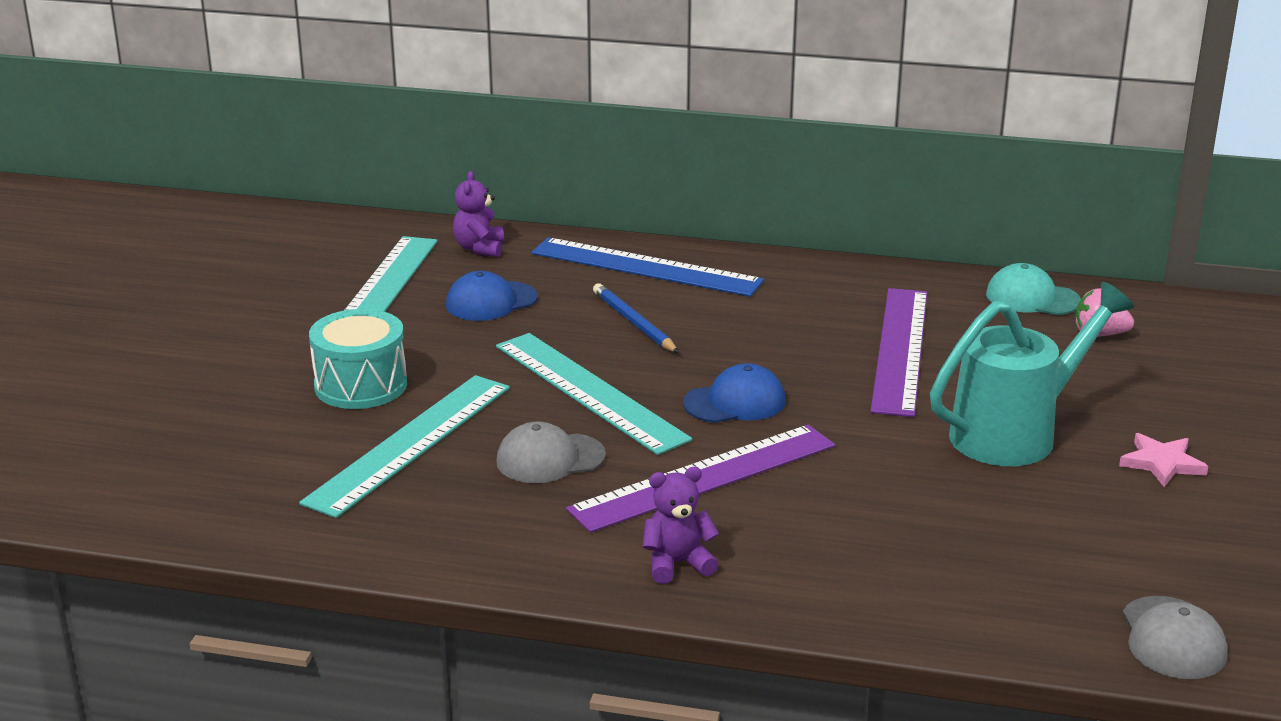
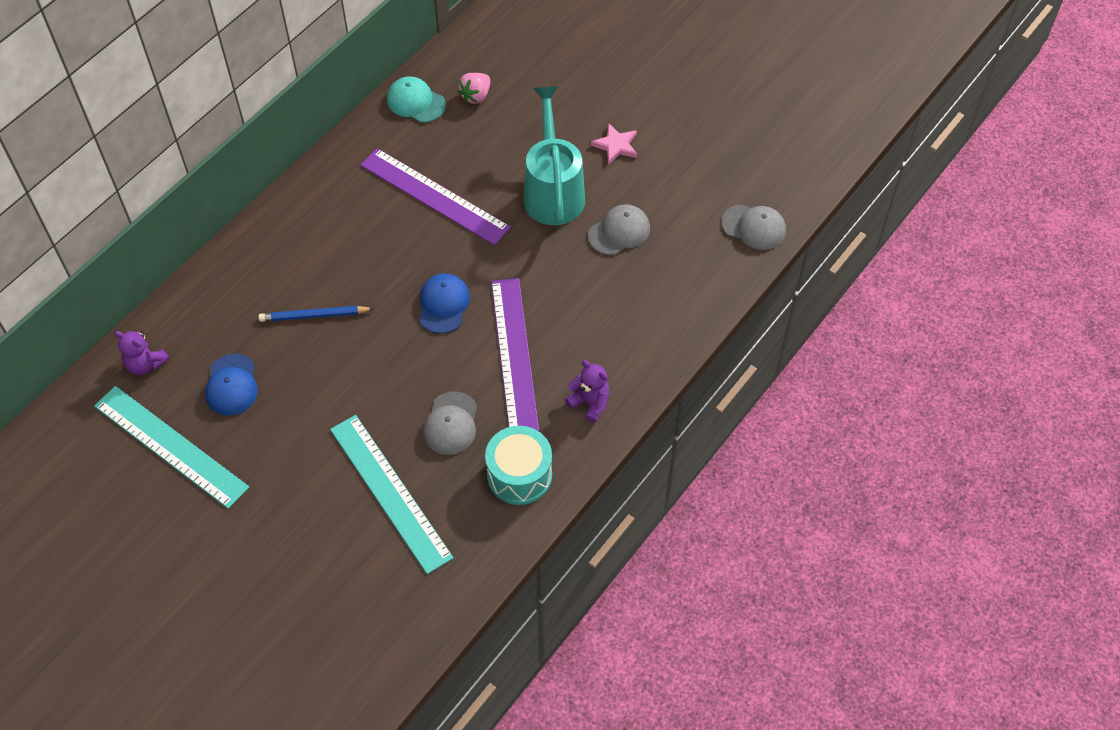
camera: 65 degrees left, 30 degrees up
turquoise drum [309,309,407,409] -> turquoise drum moved to [485,426,552,505]
turquoise ruler [496,333,692,455] -> none
blue ruler [532,237,764,297] -> none
purple teddy bear [643,467,719,584] -> purple teddy bear turned 120 degrees clockwise [565,360,610,423]
turquoise cap [986,263,1081,315] -> turquoise cap turned 75 degrees clockwise [387,76,446,123]
none -> grey cap [588,204,650,255]

